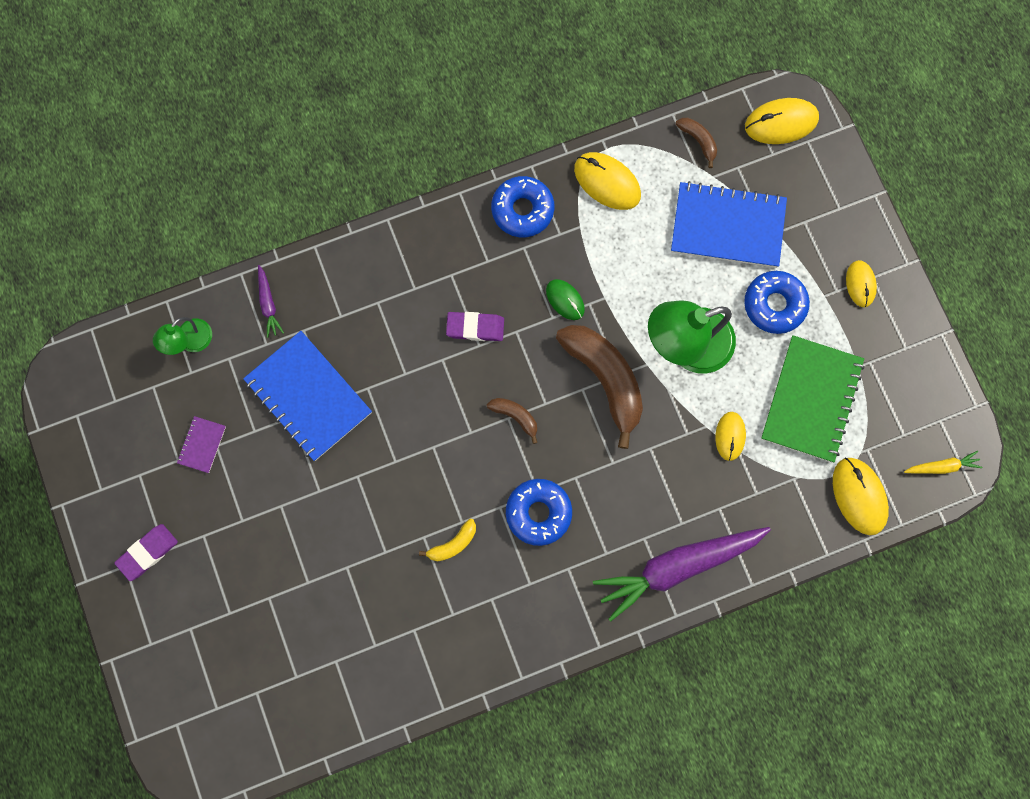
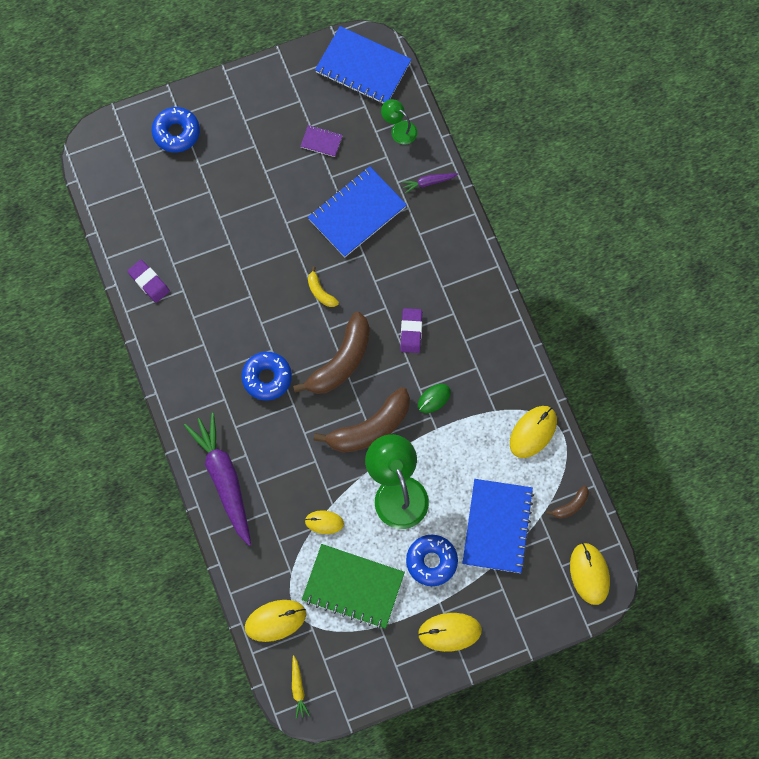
camera: 90 degrees right, 5 degrees down
purple eraser [114,524,178,581] -> purple eraser moved to [127,260,170,303]
yellow banana [419,519,476,561] -> yellow banana moved to [308,267,339,307]
brown banana [487,398,537,444] -> brown banana [293,312,370,394], size x2.17
blue donut [491,176,554,237] -> blue donut moved to [152,107,200,152]
yellow mouse [846,260,877,307] -> yellow mouse [418,613,482,652], size x1.60
none -> blue notebook [315,26,412,104]

